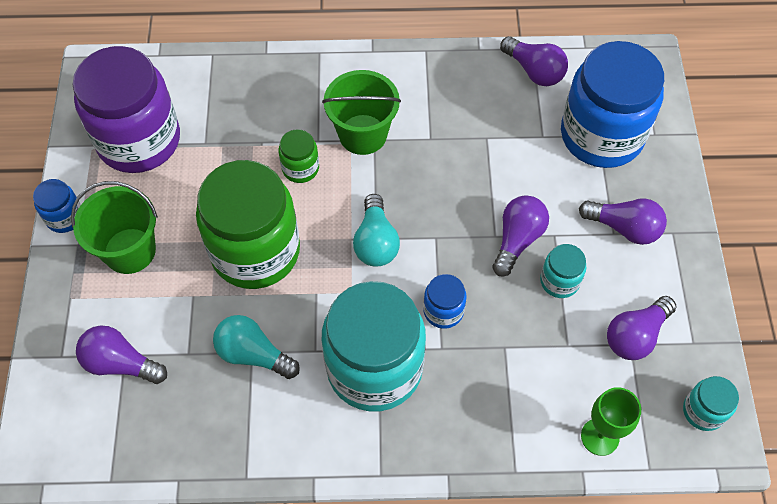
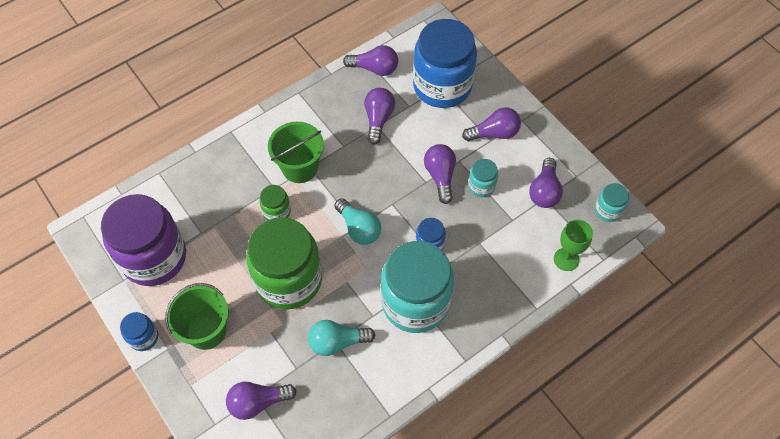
camera: 35 degrees left, 0 degrees up
none -> purple light bulb [364,88,395,144]

